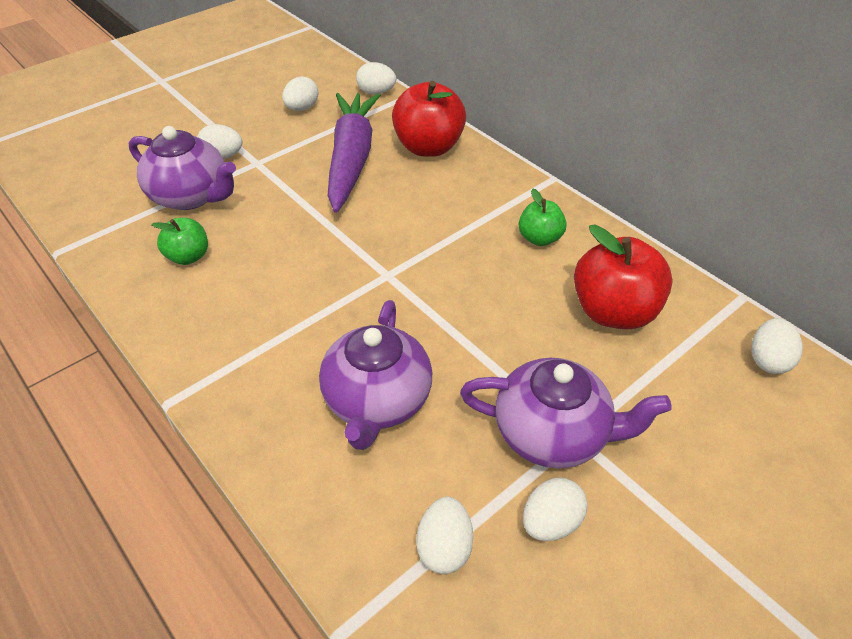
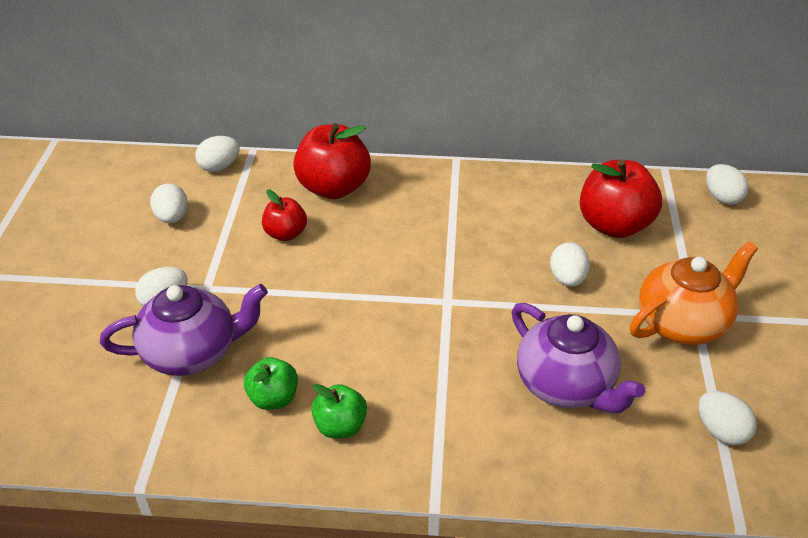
camera: 45 degrees left, 5 degrees down
purple carrot [328,93,380,213] -> red apple [262,190,307,241]
purple teapot [460,358,672,469] -> orange teapot [630,241,758,345]
green apple [519,188,567,246] -> green apple moved to [311,384,367,438]
white egg [523,477,587,541] -> white egg moved to [550,242,590,287]

